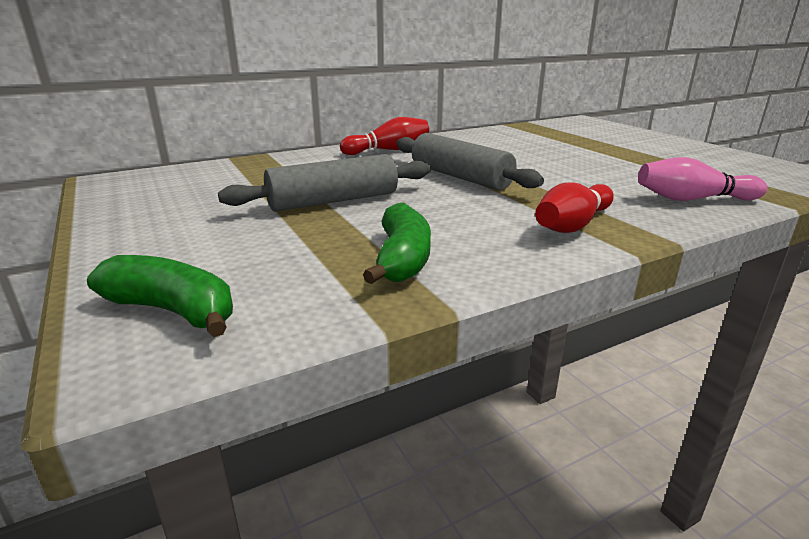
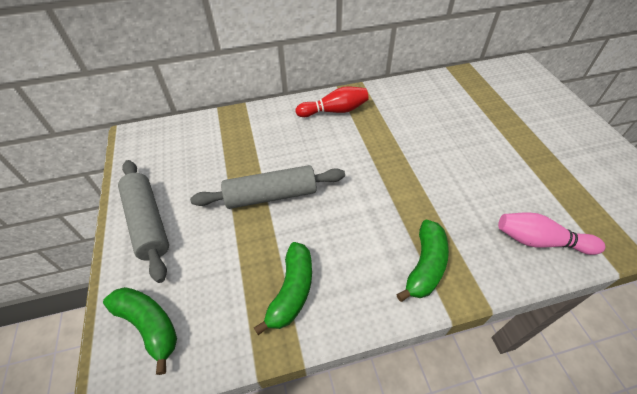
camera: 15 degrees right, 25 degrees up
grey rolling pin [396,133,544,190] -> grey rolling pin moved to [118,160,169,283]
red bowling pin [535,182,614,233] -> green banana [396,220,449,302]

